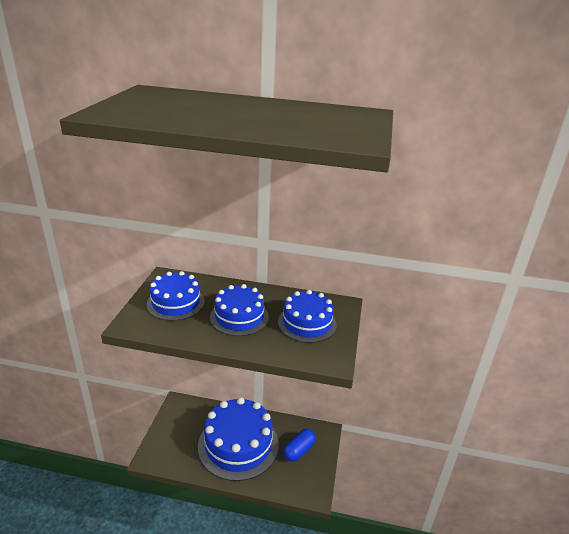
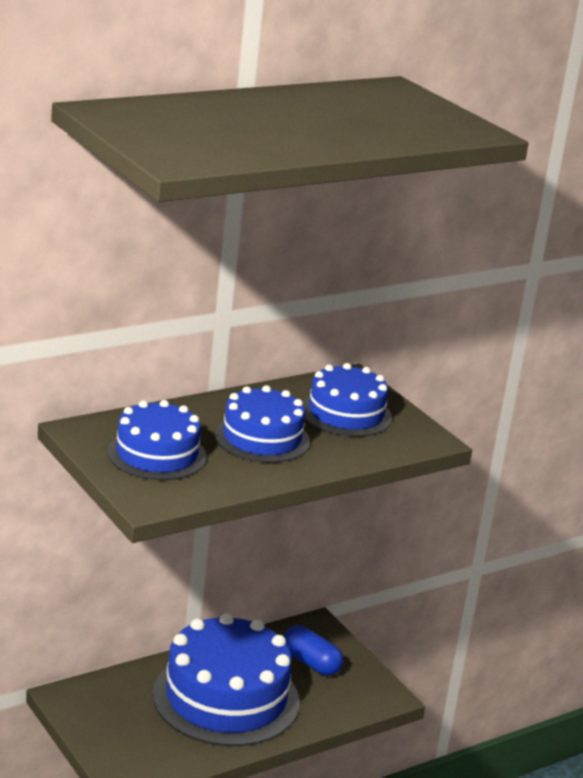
camera: 45 degrees left, 5 degrees down
blue capsule [283,429,316,462] -> blue capsule turned 45 degrees counterclockwise [284,625,343,676]

